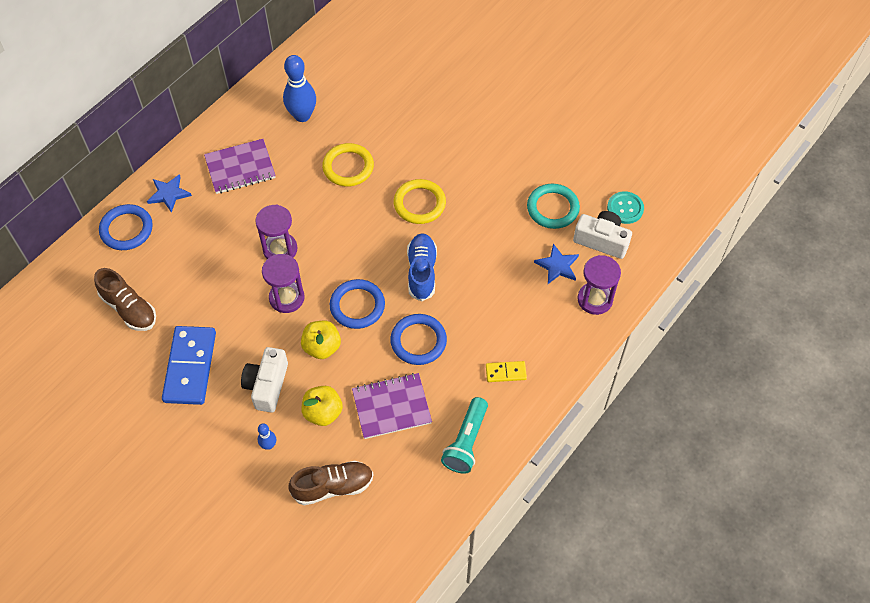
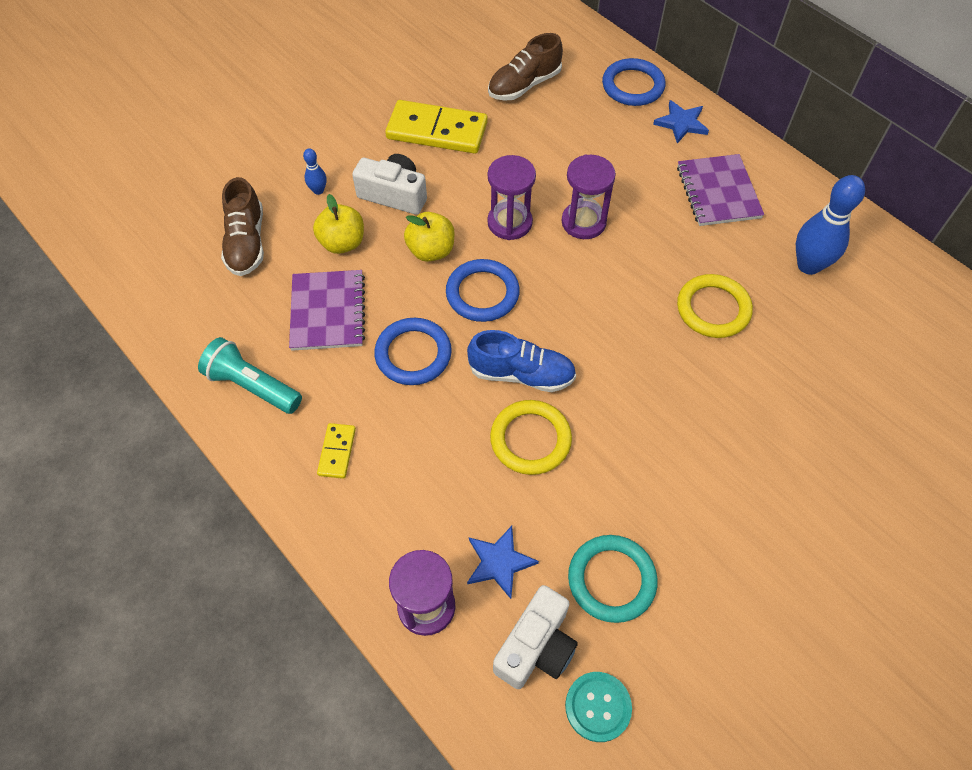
camera: 100 degrees right, 0 degrees up
blue domino [162,326,216,405] -> yellow domino [385,100,488,154]
yellow ring [394,179,446,224] -> yellow ring moved to [490,400,572,475]

